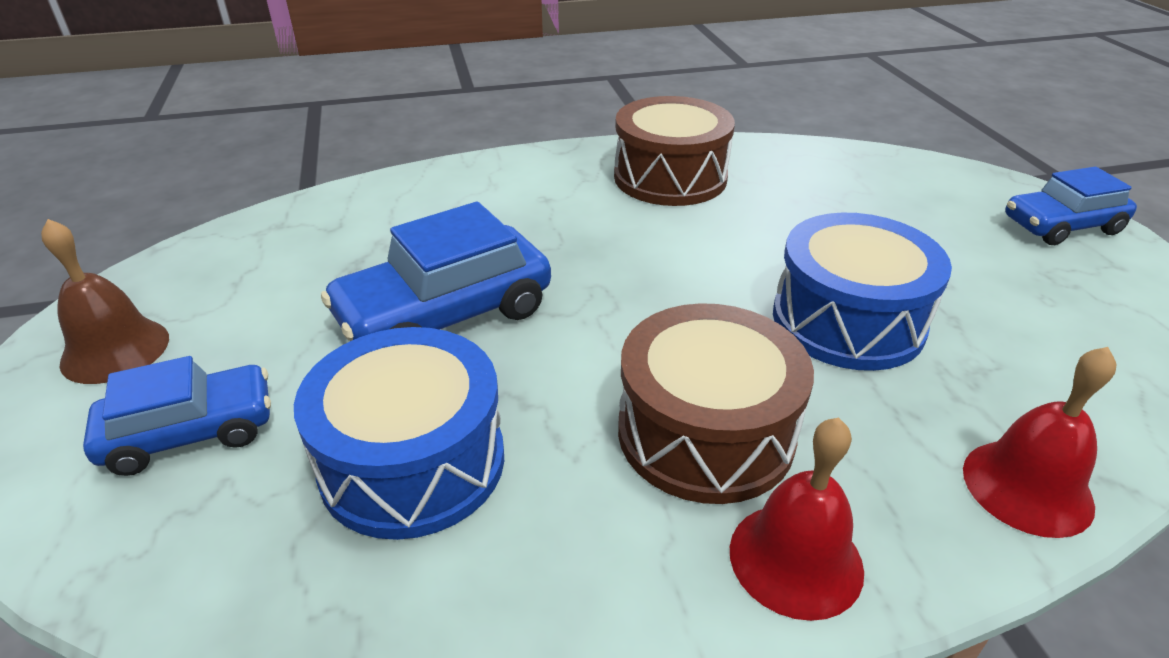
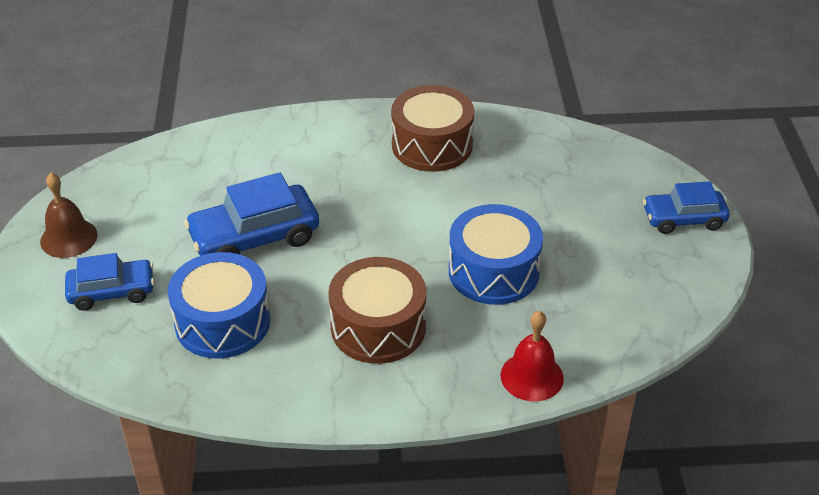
camera: 10 degrees right, 5 degrees up
red bell [730,418,864,621] -> none

